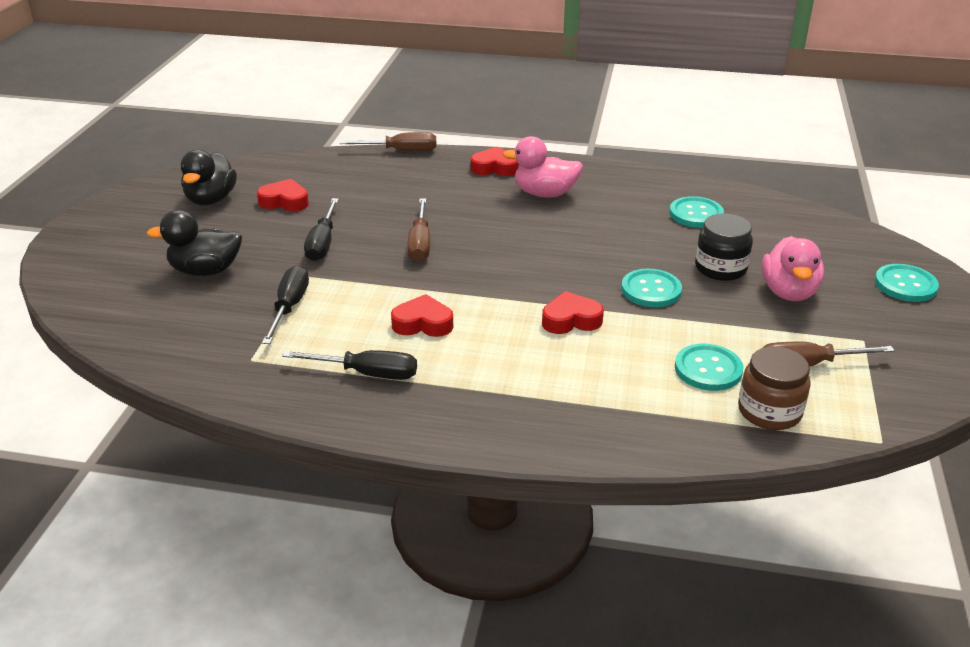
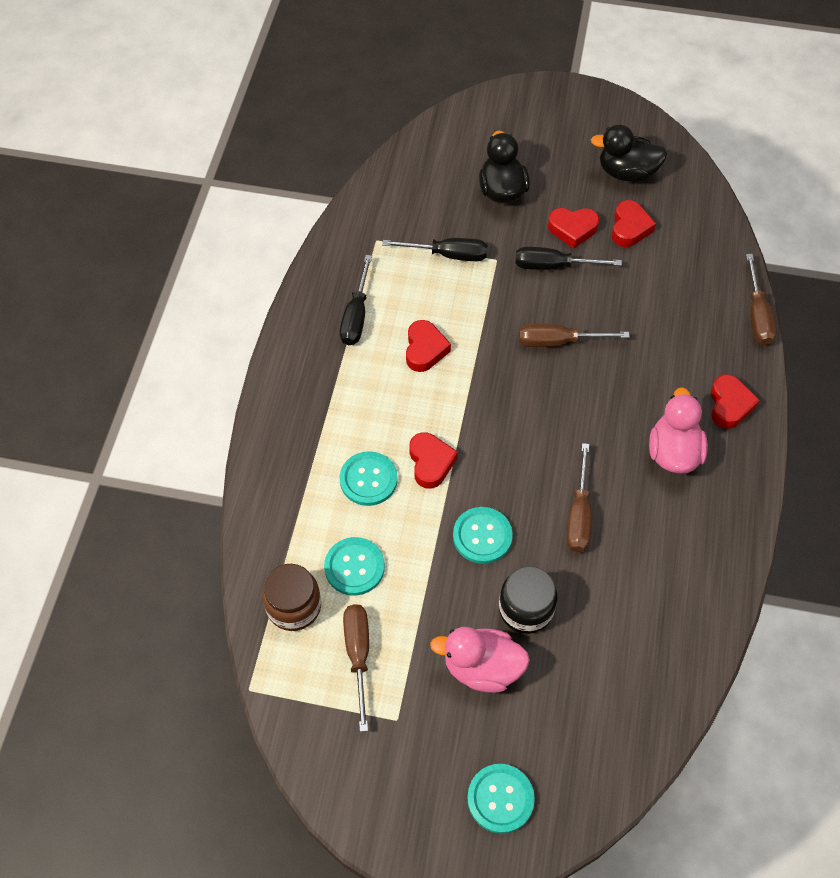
camera: 90 degrees right, 25 degrees up
turquoise button [670,196,724,228] -> turquoise button moved to [340,451,398,506]
none -> red heart [548,208,599,248]
none -> brown screwdriver [566,443,592,552]

